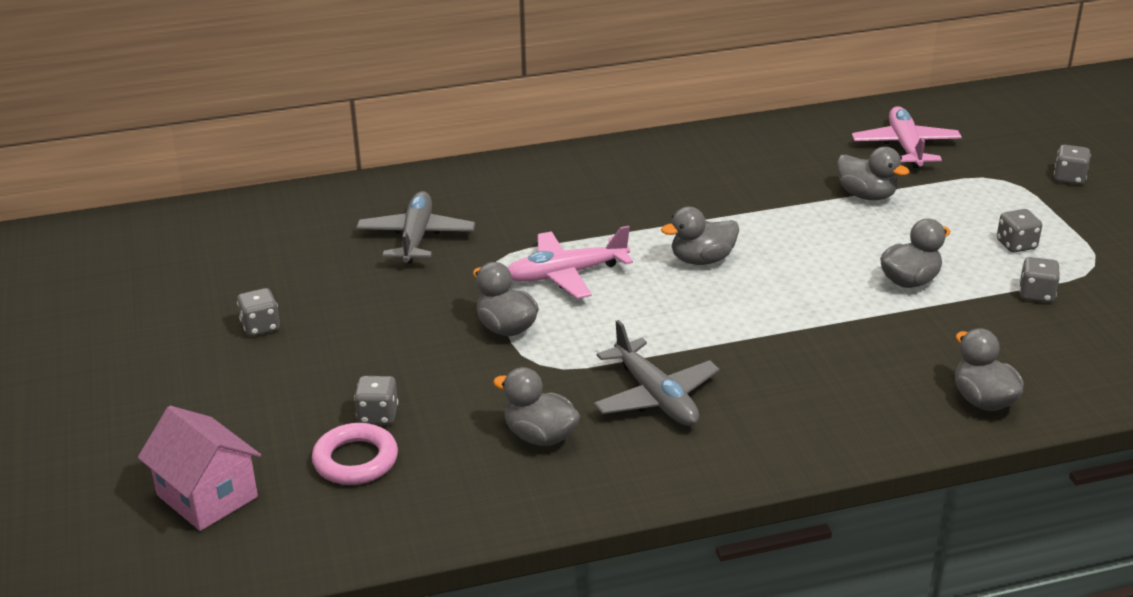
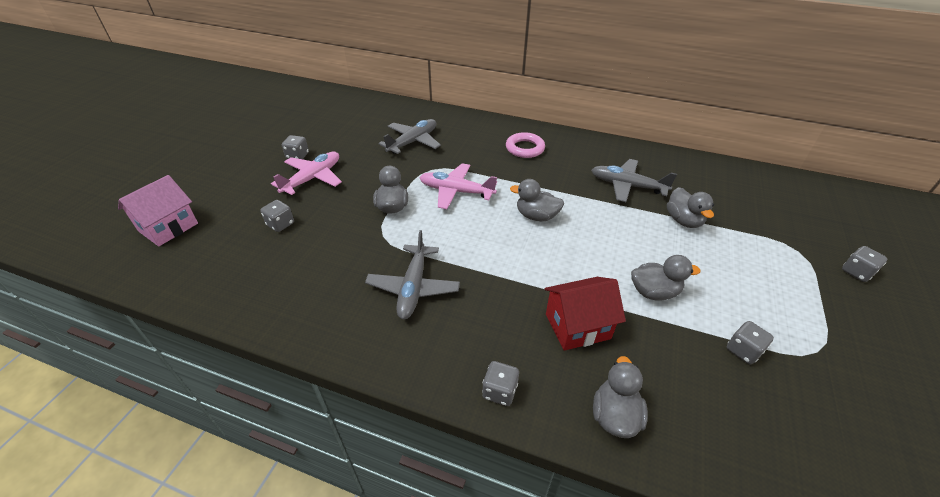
camera: 35 degrees right, 10 degrees up
pink house [138,406,261,531] -> pink house turned 45 degrees clockwise [118,175,198,246]
pink ring [312,423,398,485] -> pink ring moved to [506,132,545,158]
grey duck [493,367,580,446] -> none
pink plane [852,106,962,168] -> pink plane moved to [271,152,342,195]
grey dice [997,209,1042,253] -> grey dice moved to [482,361,519,406]
none -> red house [545,277,626,351]
none -> grey plane [591,159,677,202]

